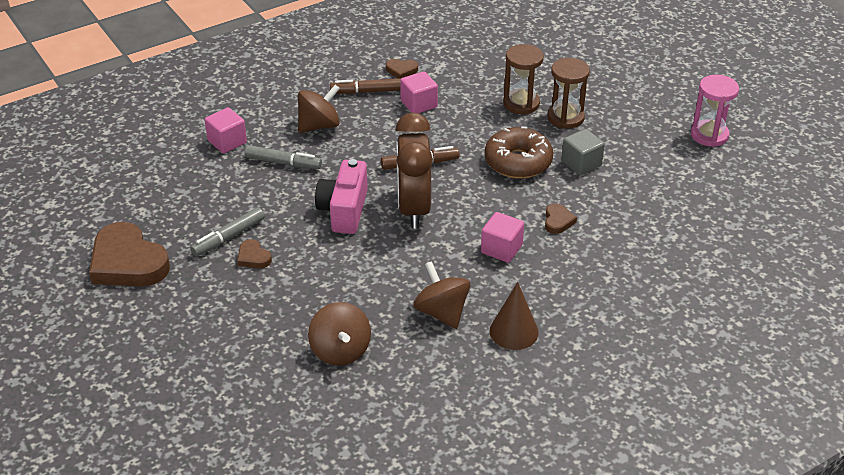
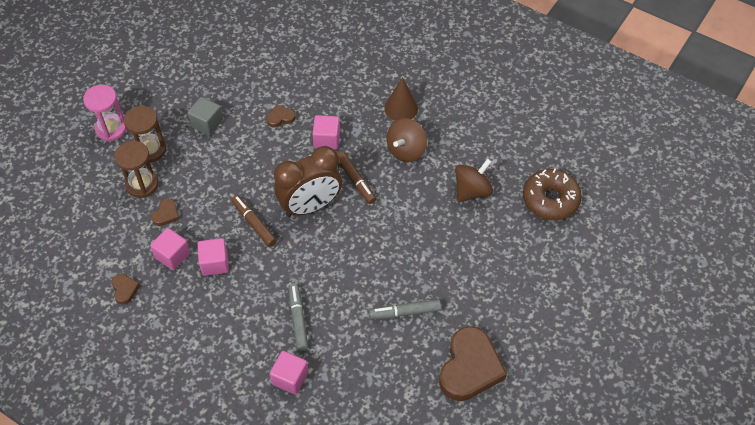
camera: 115 degrees left, 15 degrees up
grey marker [190,207,265,256] -> grey marker turned 150 degrees clockwise [369,299,441,319]
brown heart [237,239,272,268] -> brown heart moved to [151,198,179,226]
brown spinning top [298,84,340,133] -> none
pink camera [315,159,368,234] -> none
brown marker [330,78,401,94] -> brown marker moved to [337,151,376,204]
brown donut [485,127,553,179] -> brown donut moved to [523,169,582,220]
pink hourglass [691,75,739,147] -> pink hourglass moved to [83,85,127,141]
none -> pink cube [197,238,229,276]

